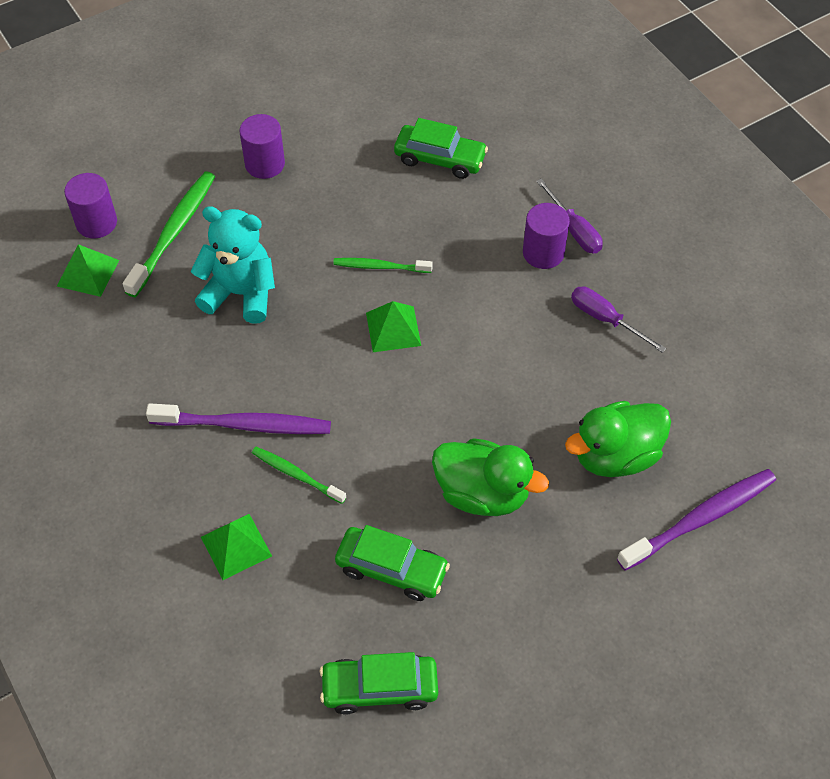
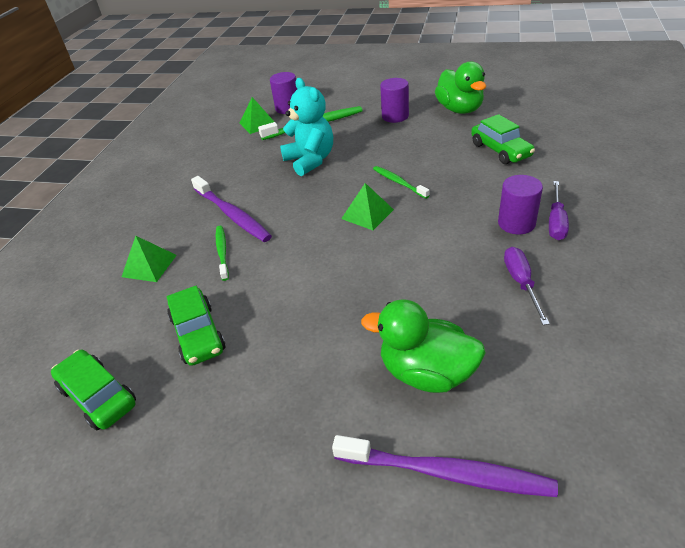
camera: 50 degrees right, 15 degrees down
green duck [432,438,549,516] -> green duck moved to [435,61,486,114]

